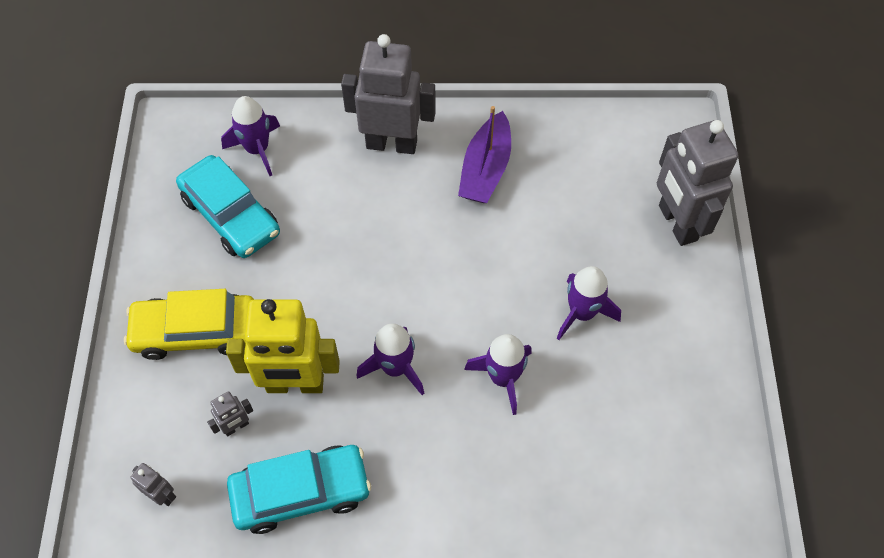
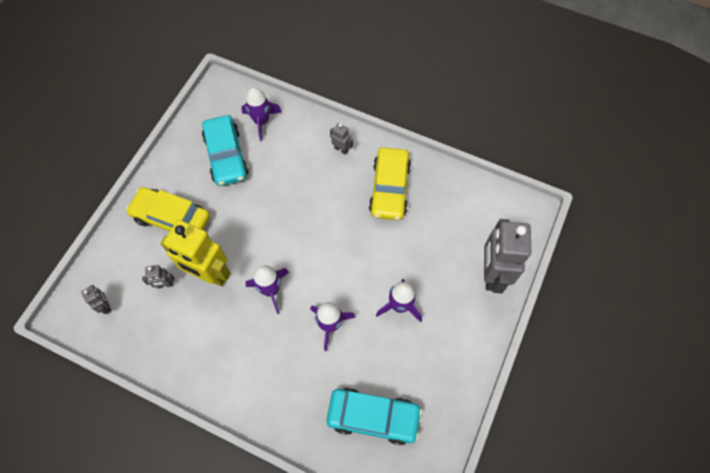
camera: 25 degrees right, 5 degrees up
turquoise car [227,445,371,534] -> turquoise car moved to [327,388,422,445]
grey robot [341,34,436,154] -> grey robot [330,123,353,155], size x0.43
purple boat [458,106,511,203] -> yellow car [369,147,411,220]

